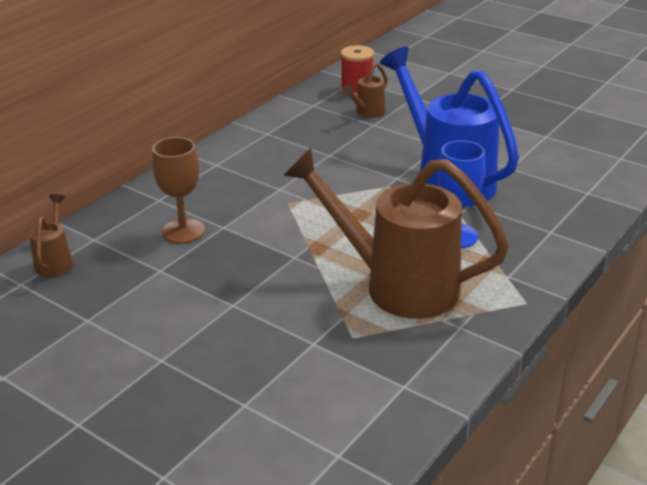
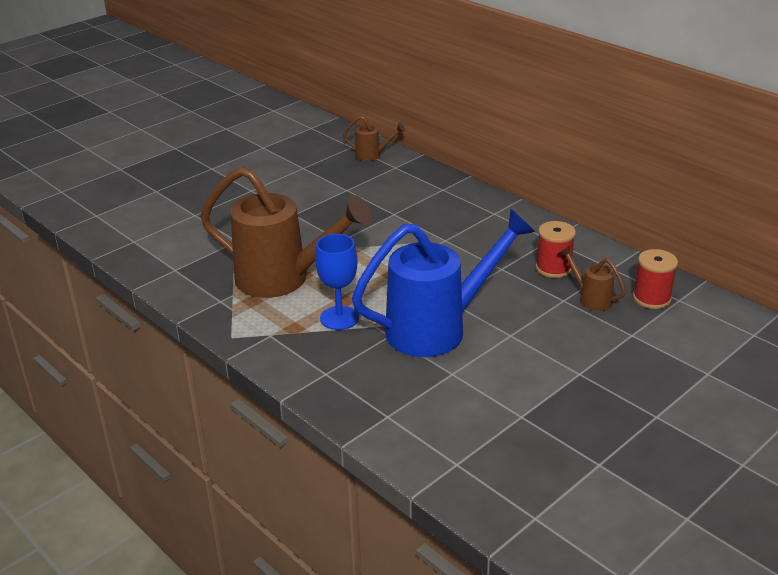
camera: 100 degrees right, 0 degrees up
brown goblet [152,137,205,244] -> none
brown watering can [283,148,509,319] -> brown watering can turned 75 degrees clockwise [200,167,372,298]
none -> red spool [536,221,576,278]

